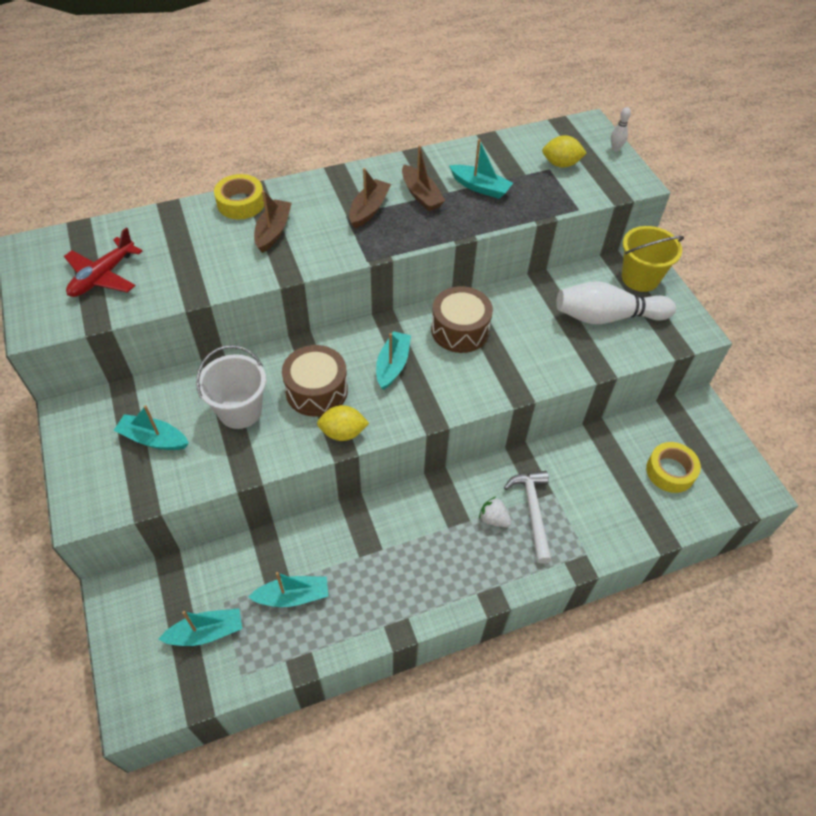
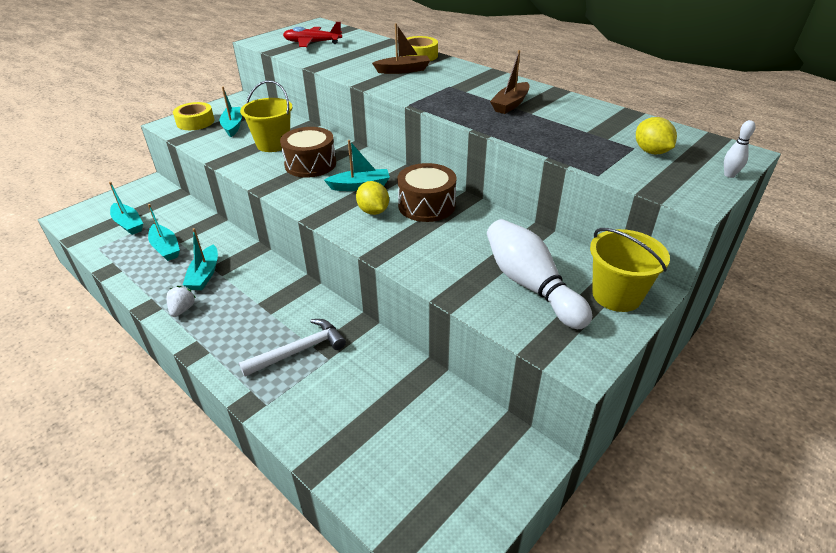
camera: 65 degrees right, 15 degrees down
white bucket [196,345,266,429] -> yellow bucket [240,80,293,152]
yellow lemon [317,405,369,441] -> yellow lemon moved to [356,181,389,215]
brown boat [349,168,391,228] -> none
turquoise boat [449,139,513,199] -> turquoise boat moved to [183,228,218,290]
white strawberry [479,497,511,527] -> white strawberry moved to [167,286,196,317]
yellow tape [646,442,701,493] -> yellow tape moved to [173,102,215,130]

